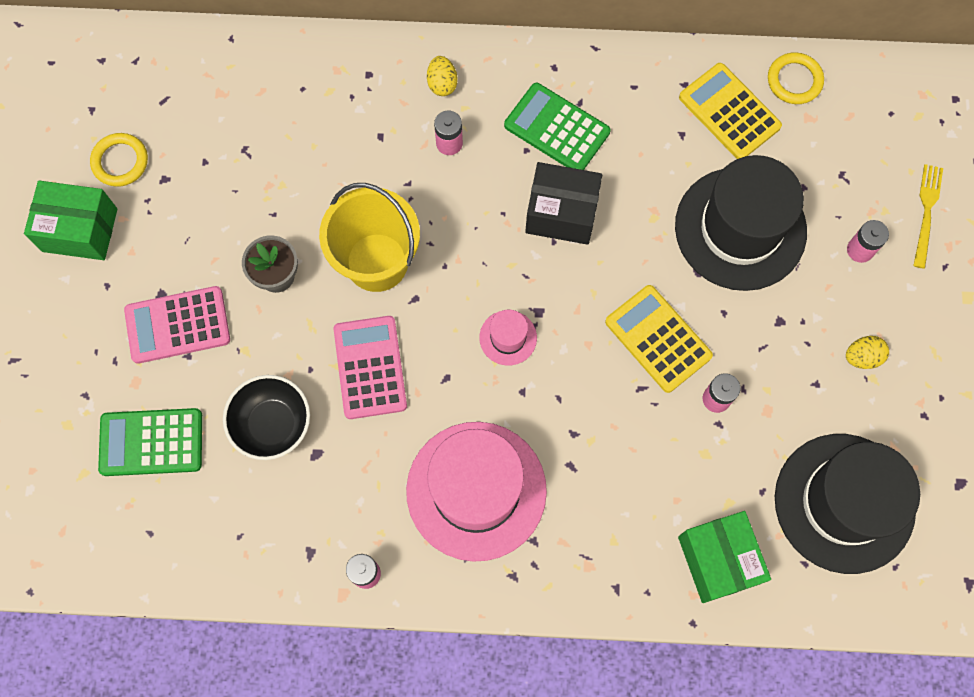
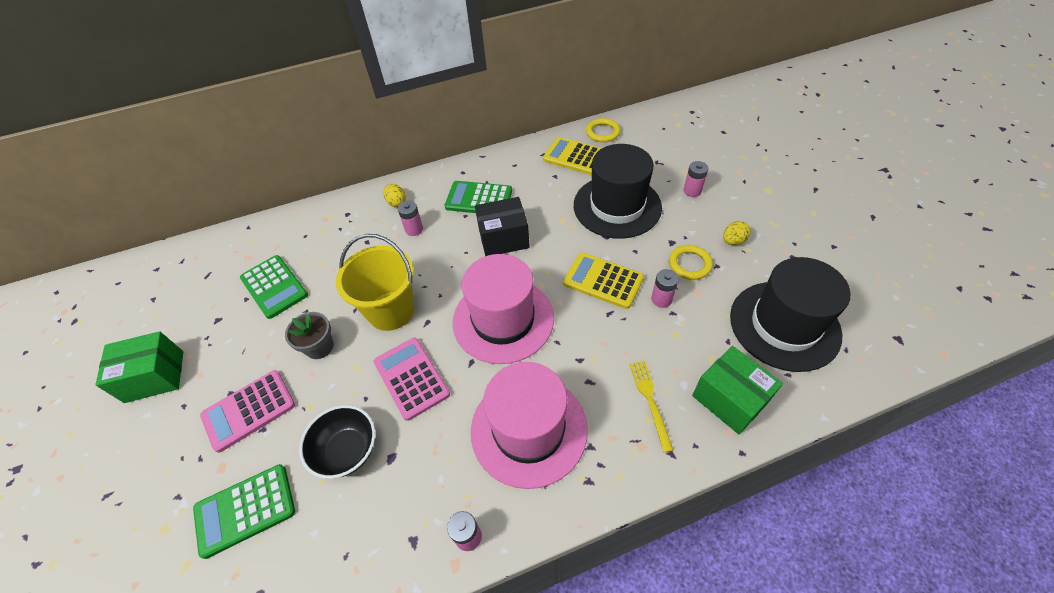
camera: 20 degrees left, 20 degrees down
yellow ring [90,133,148,187] -> yellow ring moved to [669,245,713,280]
pink hat [479,310,537,366] -> pink hat [453,254,554,364], size x2.34
yellow fork [913,164,943,269] -> yellow fork moved to [629,361,674,453]
none -> green calculator [240,255,308,319]

